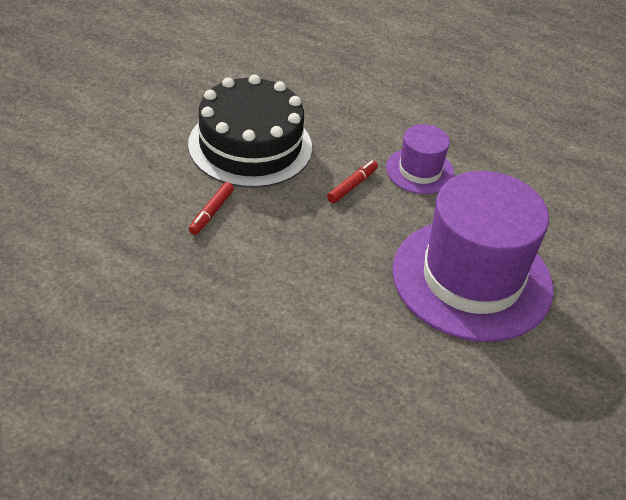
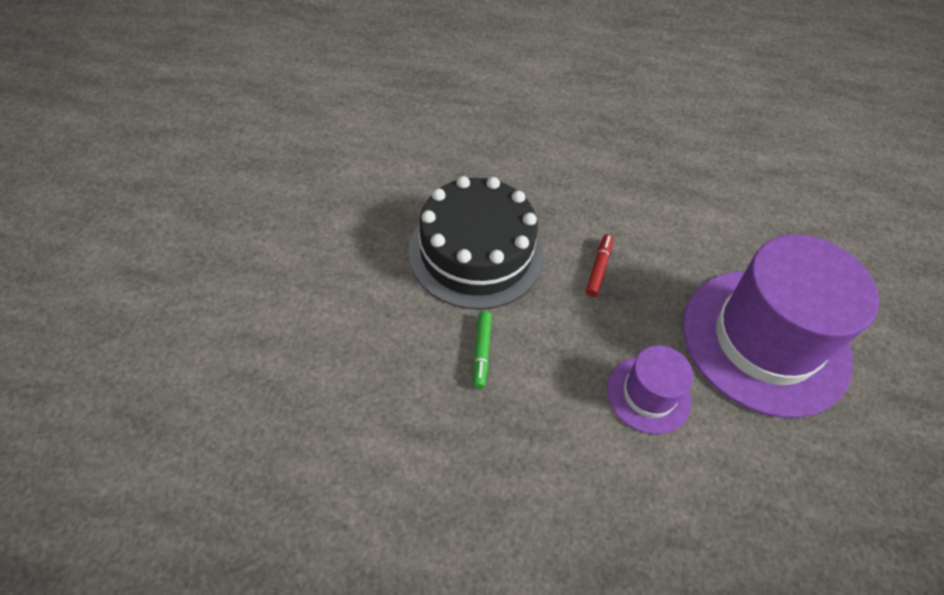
camera: 20 degrees left, 10 degrees up
red marker [189,182,234,235] -> green marker [473,311,492,389]
purple hat [386,124,454,194] -> purple hat moved to [607,345,693,434]

